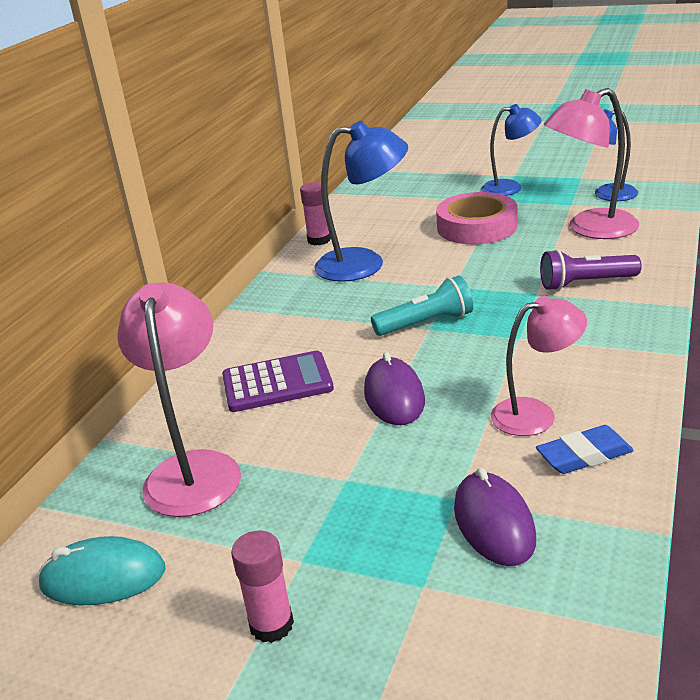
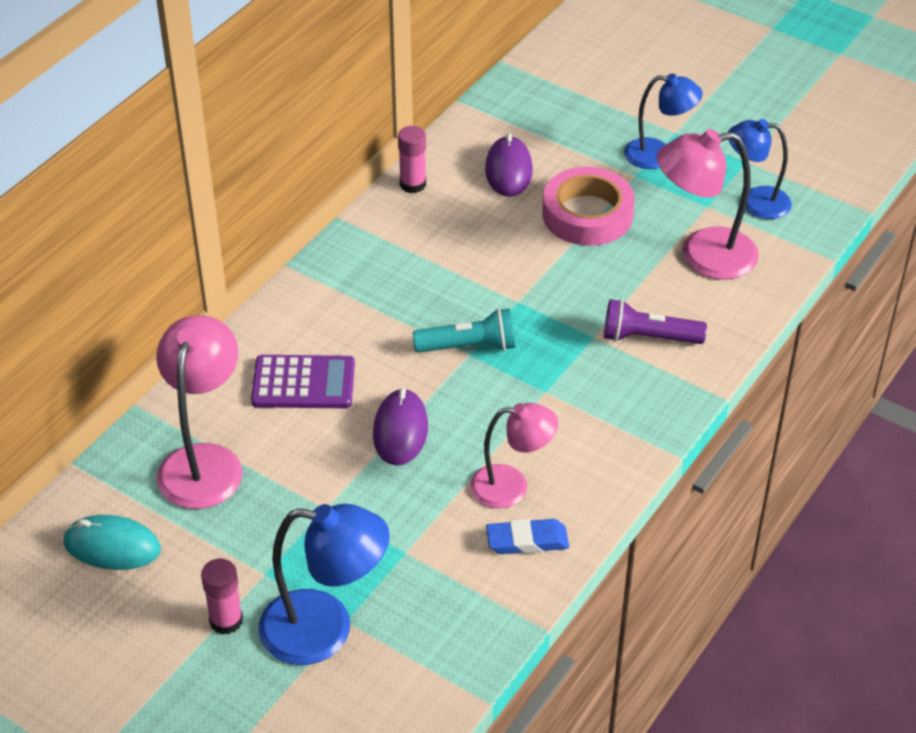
camera: 10 degrees right, 15 degrees up
blue lamp [314,121,408,282] -> blue lamp moved to [258,504,390,665]
purple mouse [454,468,536,566] -> purple mouse moved to [485,133,533,197]

